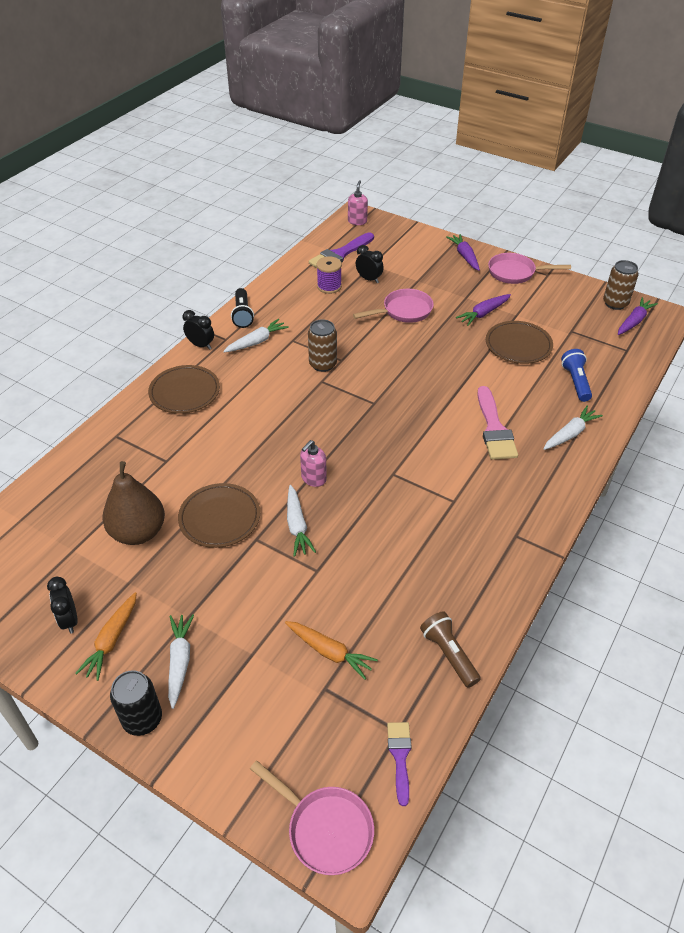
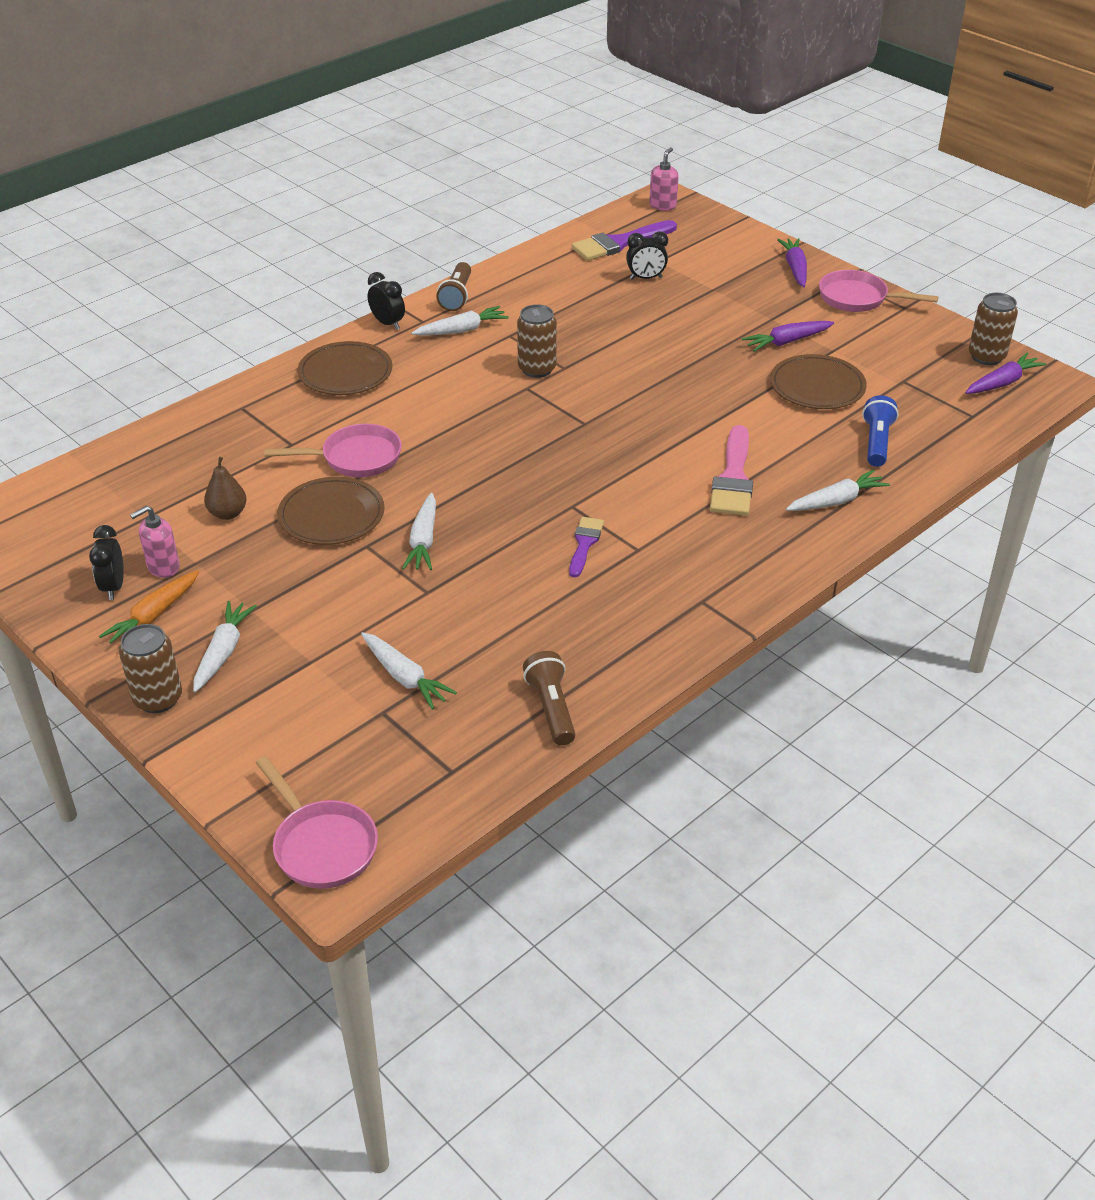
camera: 15 degrees right, 5 degrees down
brown pear [103,461,165,545] -> brown pear [204,457,247,520], size x0.54
black can [110,670,162,736] -> brown can [119,624,182,713]
black flashlight [231,288,254,328] -> brown flashlight [436,262,471,311]
orange carrot [285,621,378,679] -> white carrot [361,632,457,710]
pink soap dispenser [300,440,327,487] -> pink soap dispenser moved to [130,506,180,578]
purple spool [317,257,342,294] -> none
pink pan [353,289,434,323] -> pink pan moved to [264,424,402,477]
black clock [356,245,384,283] -> black clock turned 120 degrees clockwise [626,231,668,280]
purple brush [387,722,412,806] -> purple brush moved to [569,517,604,577]

